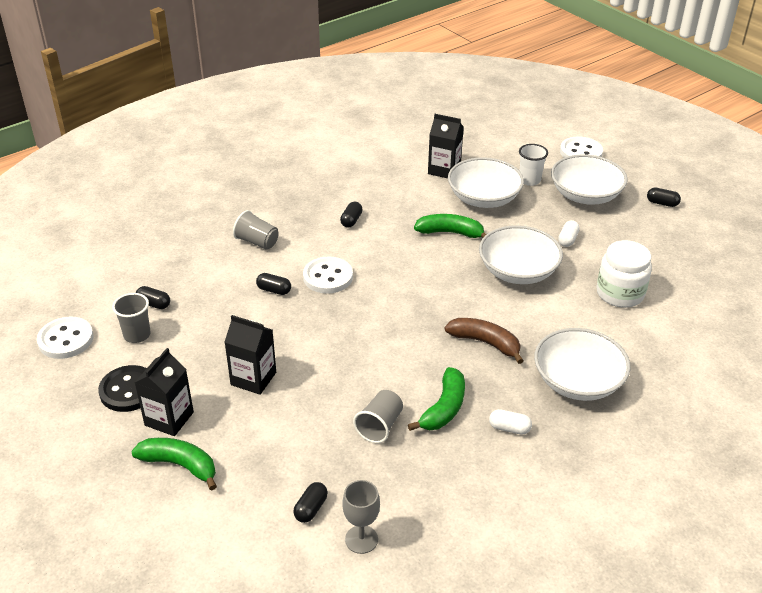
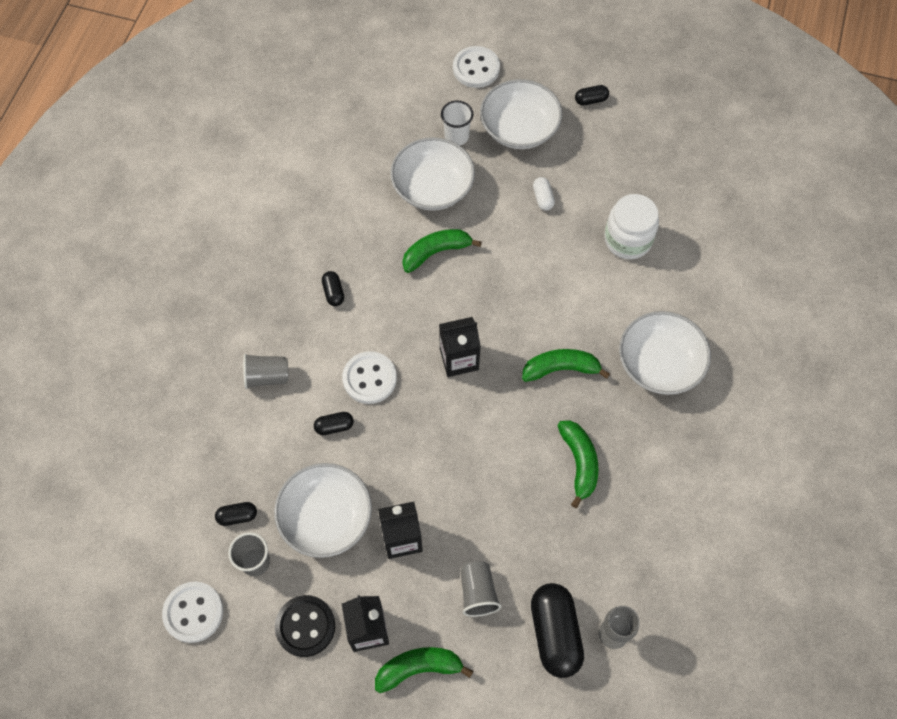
camera: 35 degrees left, 25 degrees up
black capsule [293,482,328,523] -> black capsule [531,583,584,678], size x2.10
grey cup [353,390,403,443] -> grey cup moved to [460,561,501,617]
black carton [428,114,464,178] -> black carton moved to [439,317,481,377]
brown banana [445,318,524,364] -> green banana [522,349,610,382]
white bowl [479,225,563,284] -> white bowl moved to [274,463,372,558]
white capsule [489,409,532,435] -> none

